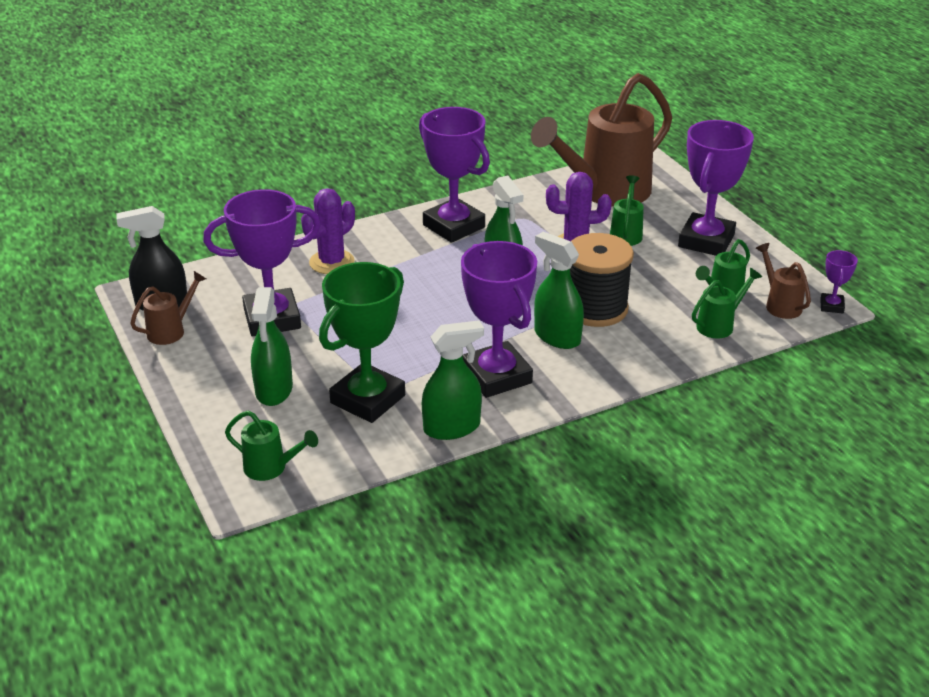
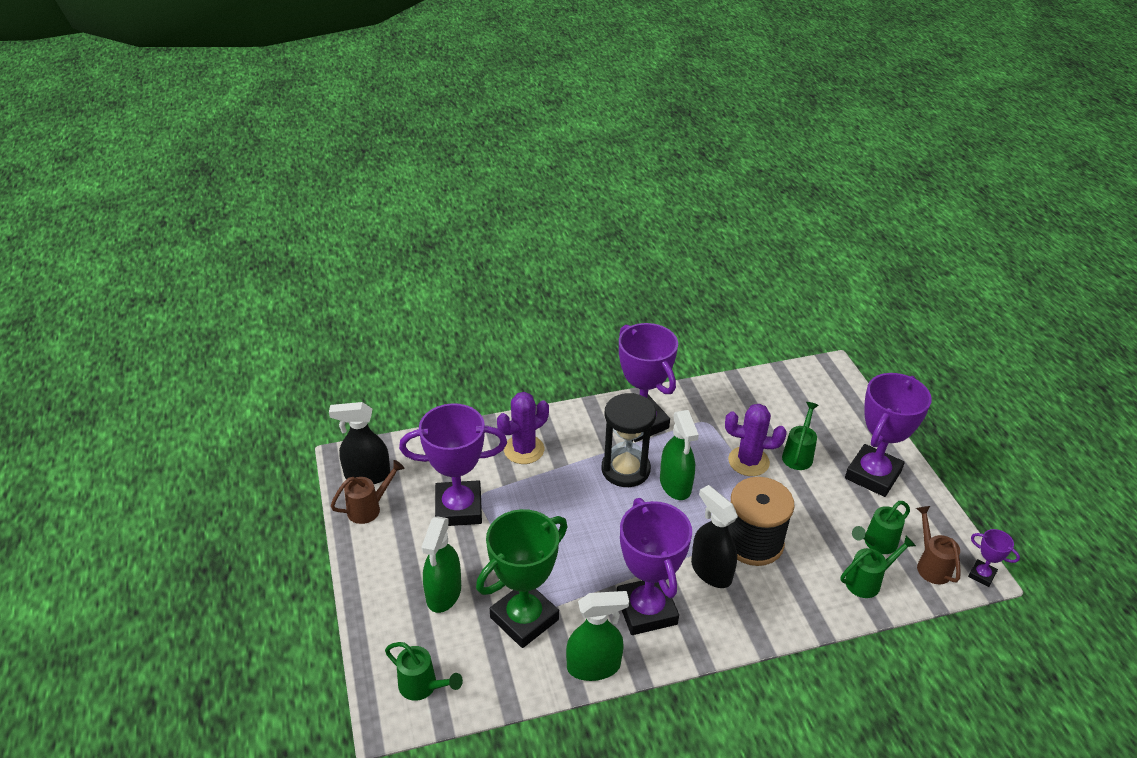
camera: 10 degrees right, 5 degrees up
brown watering can [531,73,672,207] -> none
green spray bottle [534,232,584,349] -> black spray bottle [691,485,738,588]
purple trophy [820,250,858,314] -> purple trophy turned 75 degrees counterclockwise [968,529,1020,587]
none -> black hourglass [602,393,656,487]

